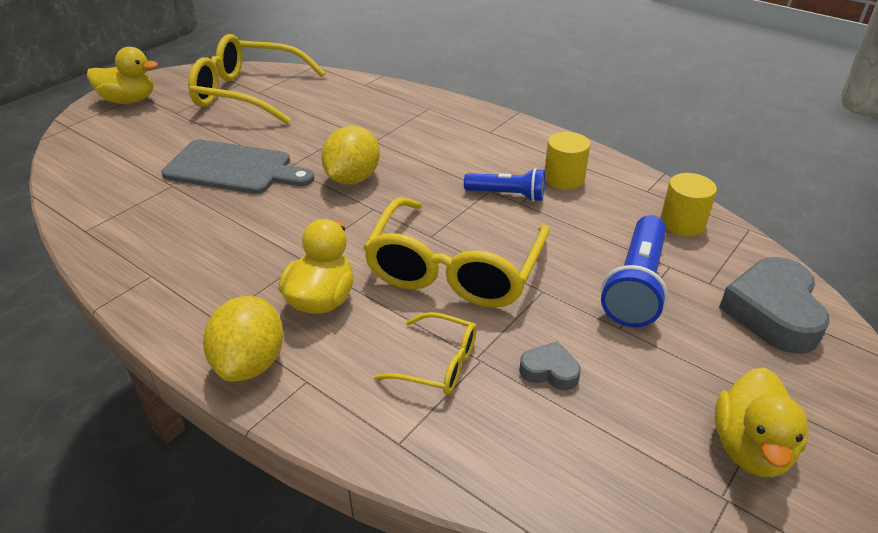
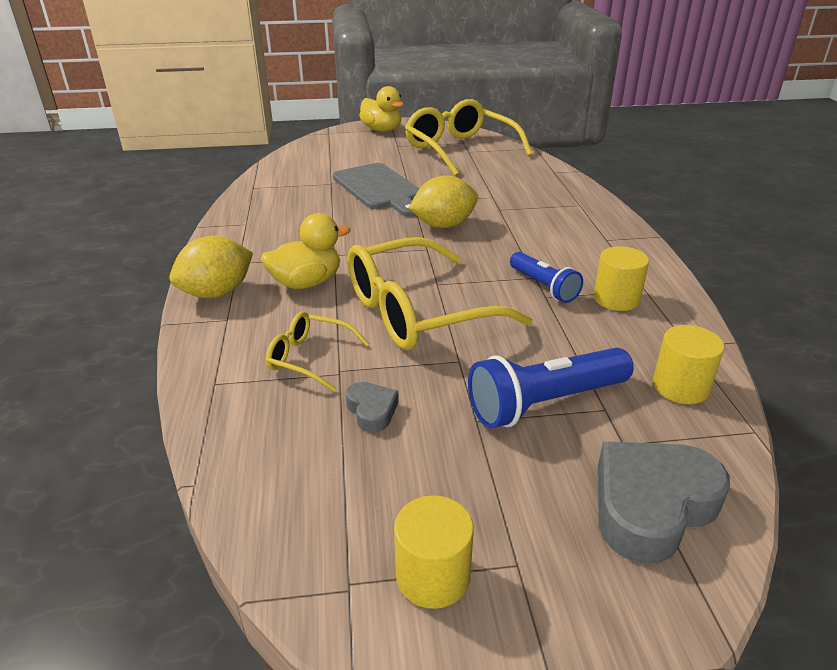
camera: 45 degrees right, 5 degrees down
yellow glasses [374,312,477,395] -> yellow glasses turned 135 degrees clockwise [266,311,369,392]
yellow duck [715,367,808,478] -> yellow cylinder [394,495,474,609]

